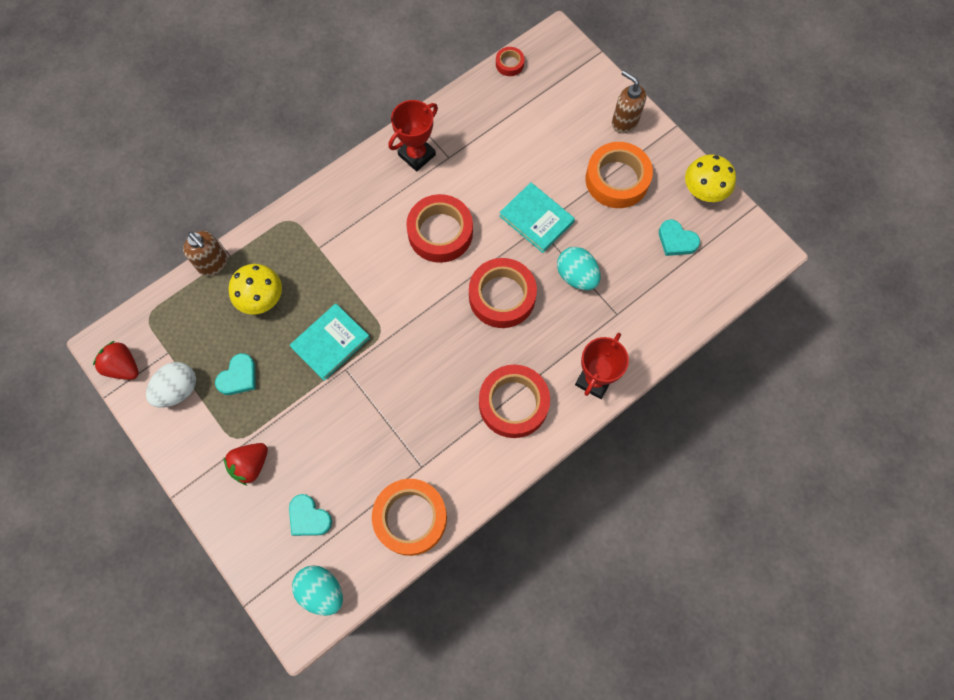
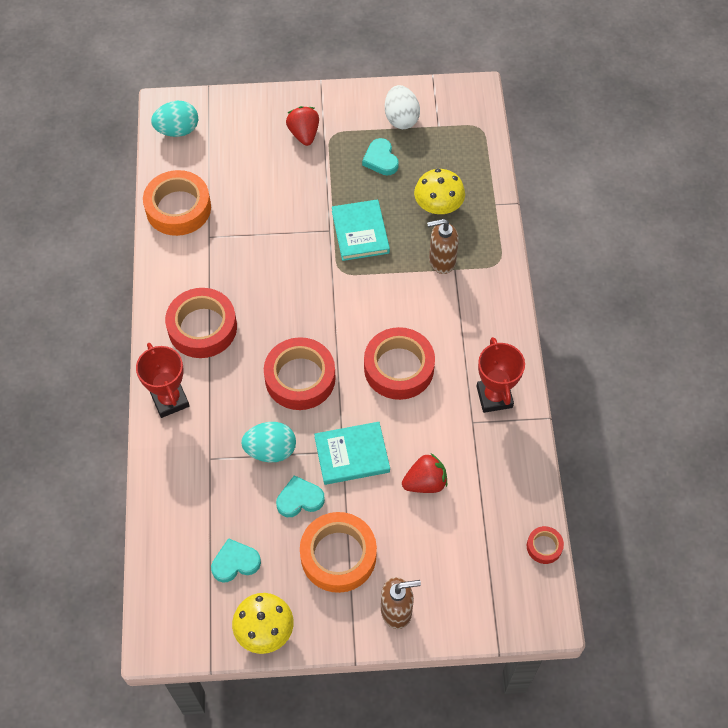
camera: 125 degrees right, 10 degrees down
red strawberry [93,341,139,380] -> red strawberry moved to [402,453,447,493]
brown soap dispenser [183,231,227,276] -> brown soap dispenser moved to [427,219,459,274]
turquoise heart [289,494,332,536] -> turquoise heart moved to [276,475,325,517]

